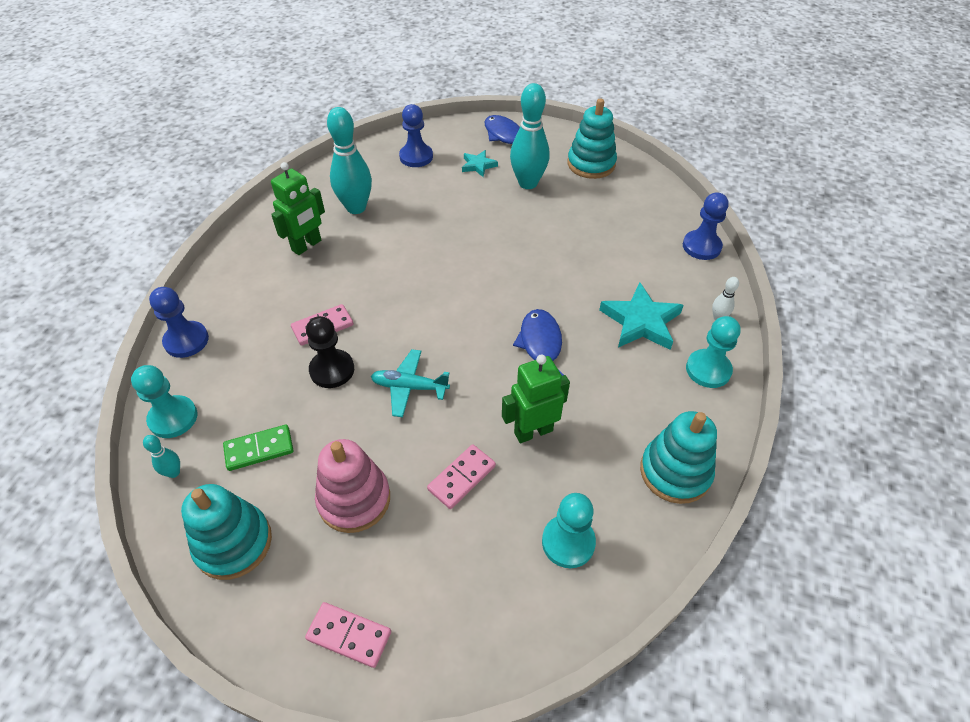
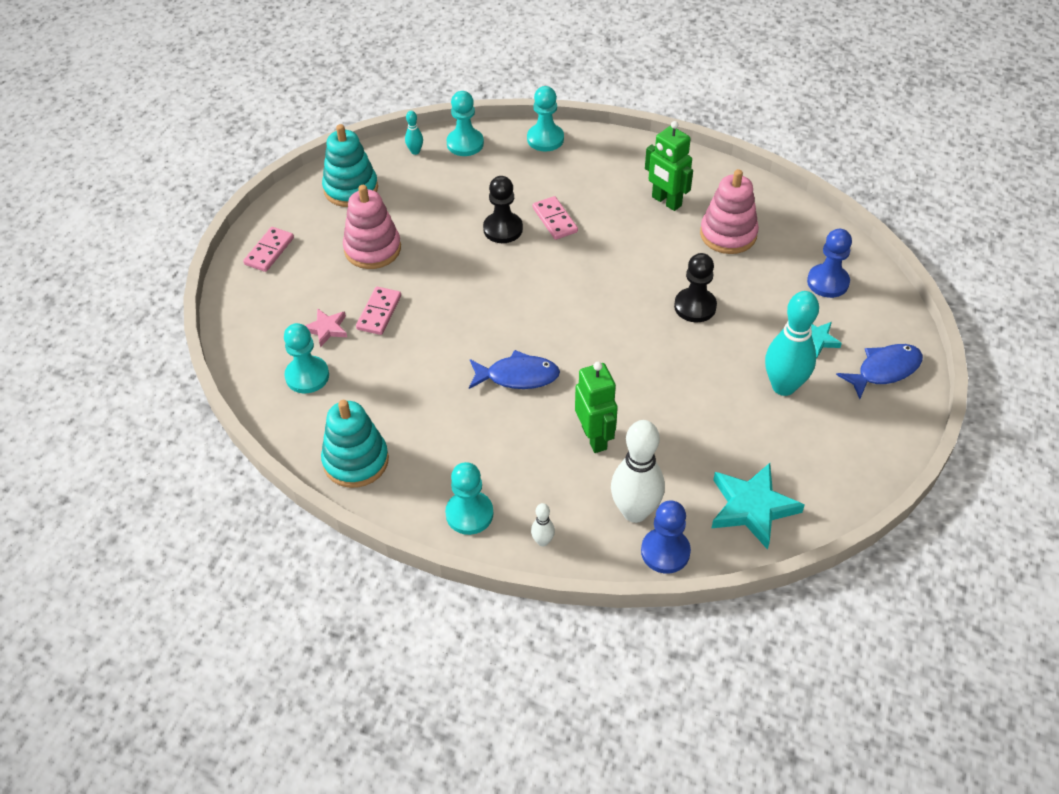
camera: 95 degrees right, 0 degrees up
blue pawn [149,287,209,358] -> turquoise pawn [527,86,564,152]
green domino [223,425,294,471] -> none
turquoise bowling pin [327,107,372,214] -> pink stacking toy [700,169,759,254]
turquoise plane [371,349,450,417] -> none
pink domino [427,444,496,509] -> pink domino turned 60 degrees clockwise [356,287,401,335]
green robot [502,354,570,443] -> green robot moved to [575,362,618,453]
turquoise stacking toy [567,99,617,179] -> none
turquoise star [599,283,684,350] -> turquoise star moved to [712,463,805,550]
none -> pink star [305,308,347,347]
none -> white bowling pin [611,420,665,523]
none -> black pawn [674,253,717,322]

